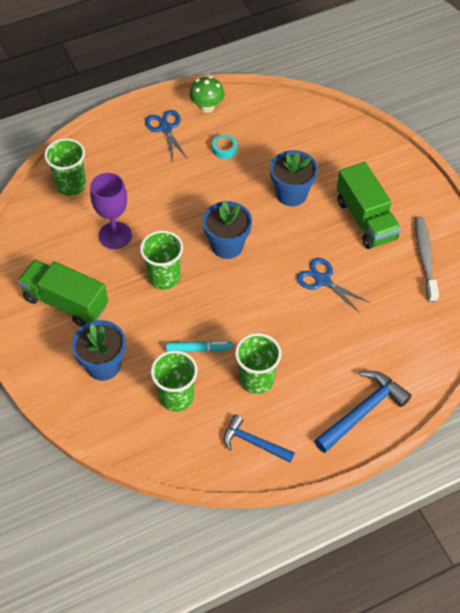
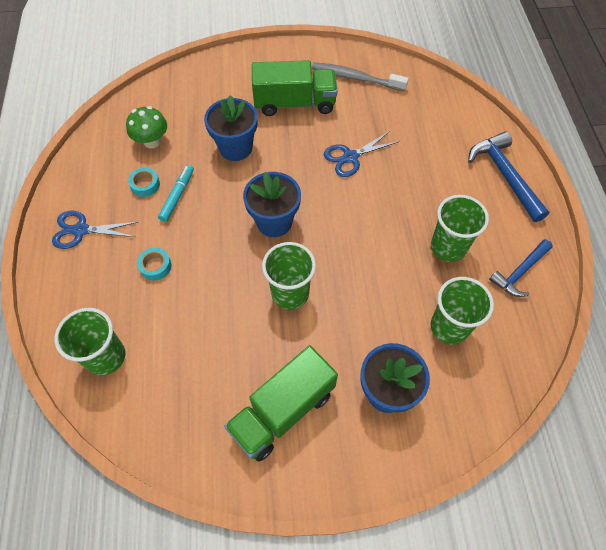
camera: 70 degrees left, 5 degrees up
purple goblet [90,173,132,249] -> none
turquoise marker [166,341,232,352] -> turquoise marker moved to [158,165,194,222]
green mushroom [189,76,224,113] -> green mushroom moved to [126,106,167,148]
none -> turquoise tape [137,248,171,280]

